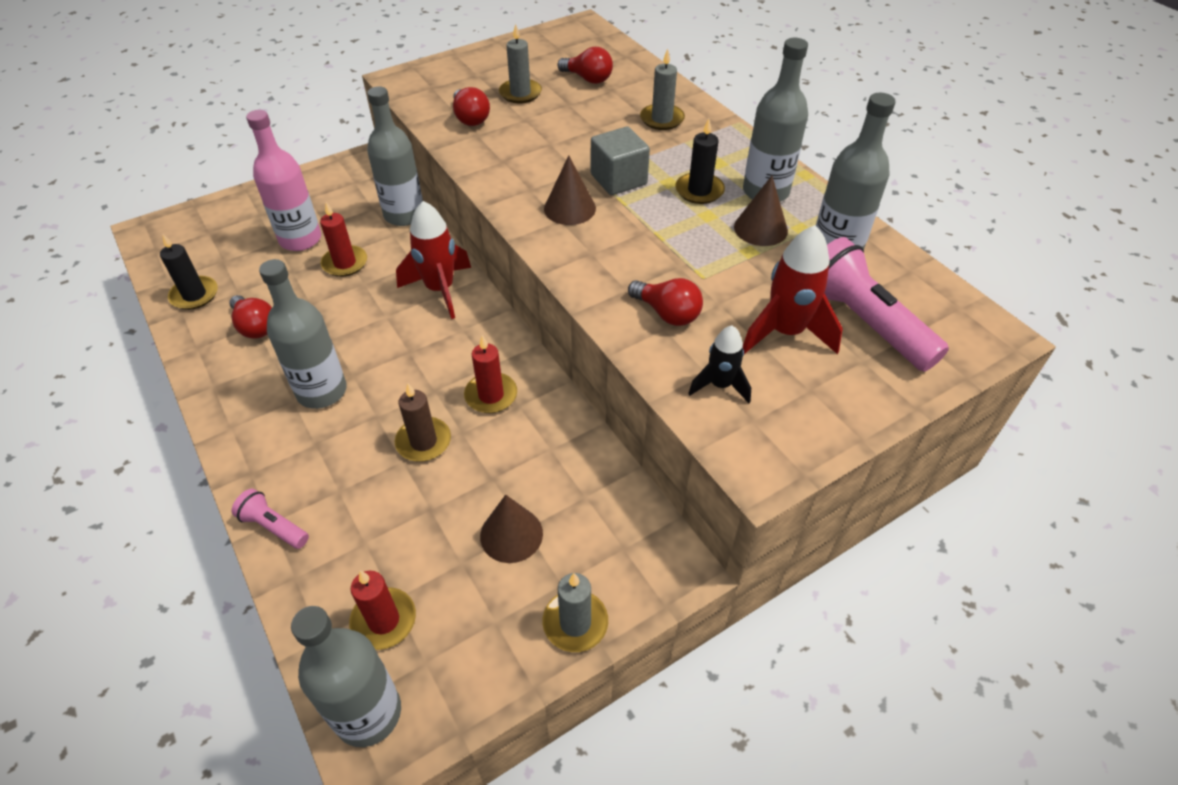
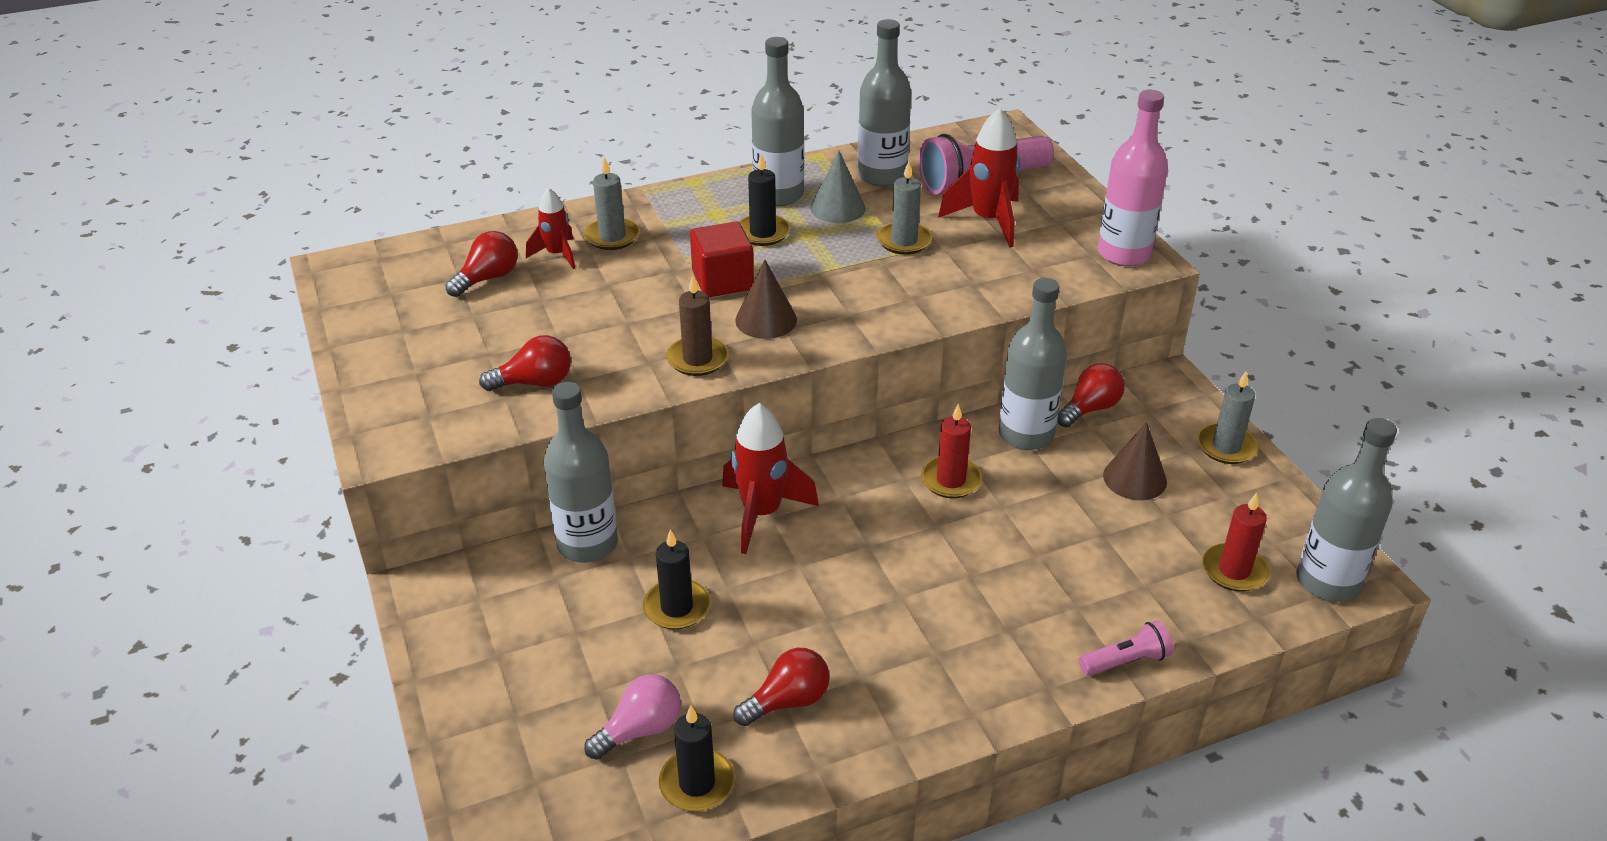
camera: 80 degrees left, 10 degrees down
pink flashlight [232,489,309,549] -> pink flashlight turned 150 degrees counterclockwise [1079,620,1173,676]
pink bottle [246,110,321,251] -> pink bottle moved to [1098,90,1168,266]
grey bottle [259,259,347,409] -> grey bottle moved to [999,278,1067,450]
red candle [320,202,367,277] -> black candle [643,529,710,630]
brown candle [395,383,451,462] -> brown candle moved to [666,275,729,376]
grey candle [499,24,542,103] -> grey candle moved to [877,161,932,255]
grey cube [591,127,650,195] -> red cube [690,221,754,297]
red light bulb [628,278,703,326] -> red light bulb moved to [1057,363,1125,427]
black rocket [688,326,751,403] -> none
brown cone [734,176,788,246] -> grey cone [810,151,866,223]
none -> red rocket [526,188,575,269]
none -> pink light bulb [584,674,681,760]

